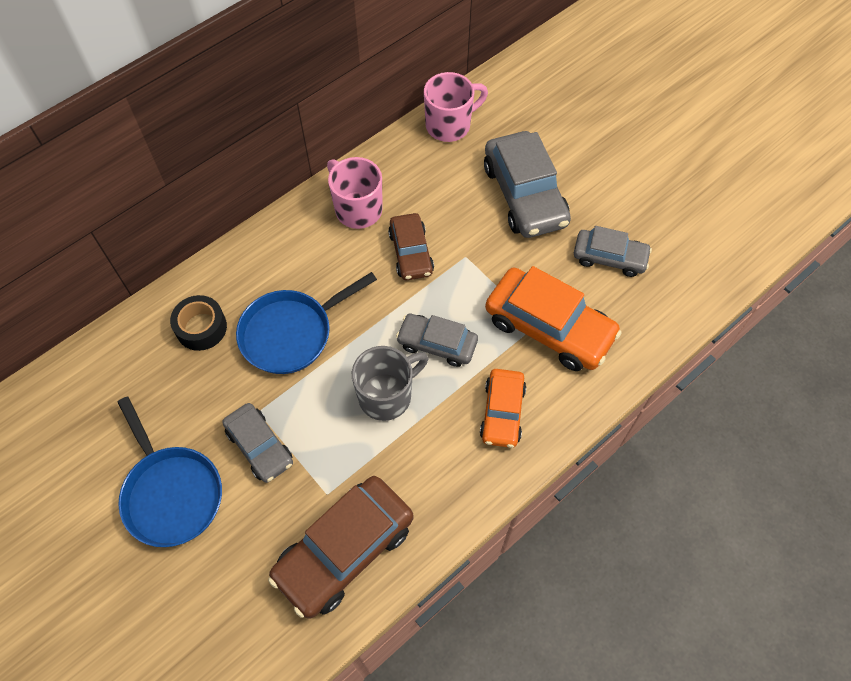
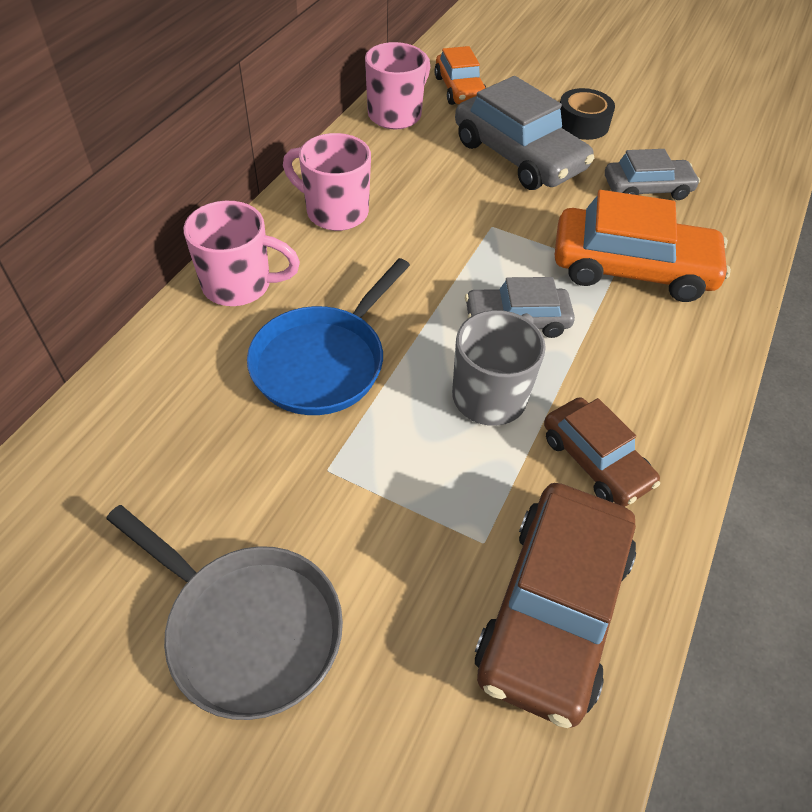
camera: 25 degrees left, 10 degrees down
blue pan [117,397,222,547] -> grey pan [106,505,343,720]
black tape [170,295,227,351] -> black tape moved to [560,88,615,140]
grey car [222,403,293,483] -> none
brown car [388,213,434,280] -> brown car moved to [544,397,660,507]
orange car [480,369,526,448] -> orange car moved to [434,46,486,105]
none -> pink mug [183,201,300,306]

